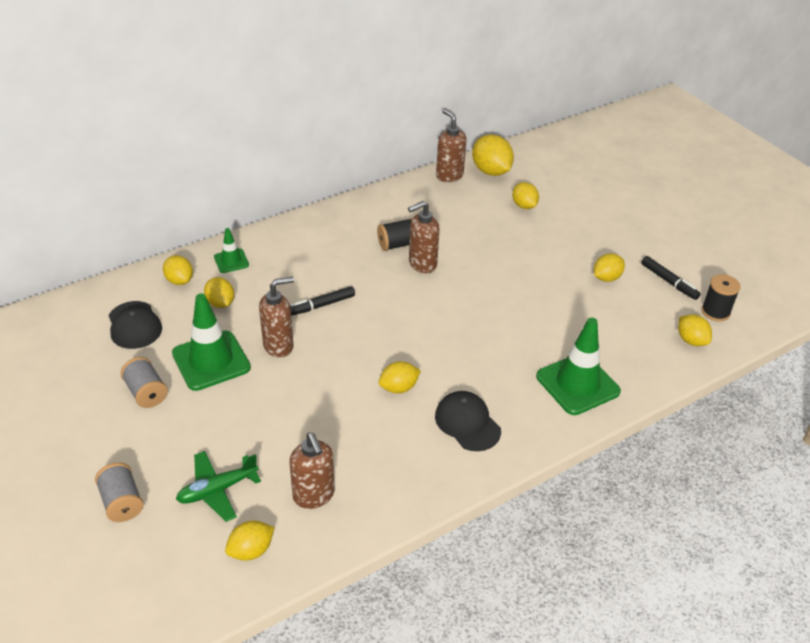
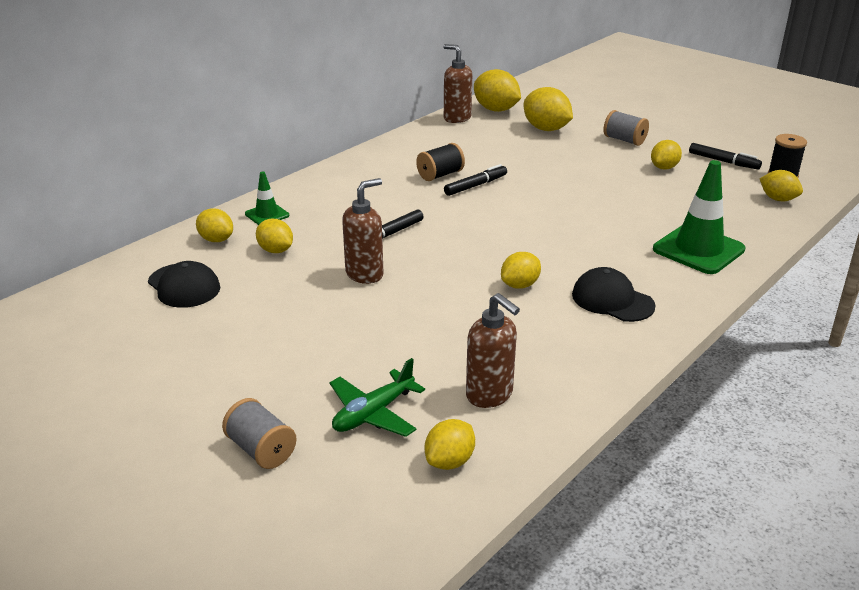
camera: 15 degrees left, 10 degrees down
grey spool [121,357,168,408] -> grey spool moved to [603,110,649,146]
green traffic cone [172,293,251,391] -> none
brown soap dispenser [408,201,440,273] -> black marker [444,164,507,196]
yellow lemon [512,182,539,209] -> yellow lemon [524,87,573,131], size x1.60

